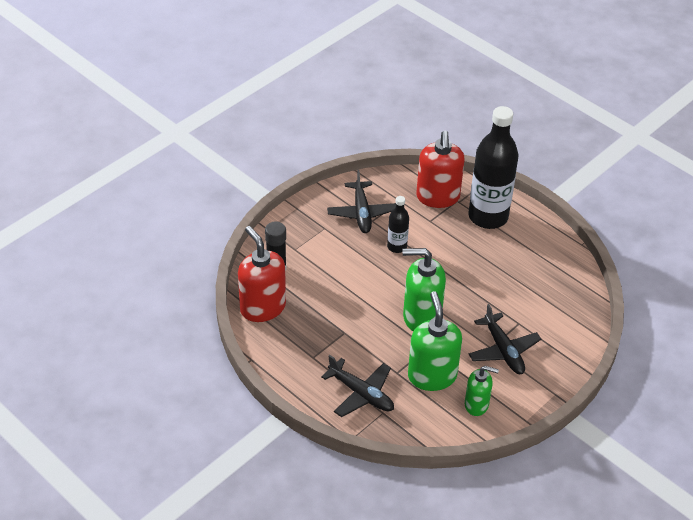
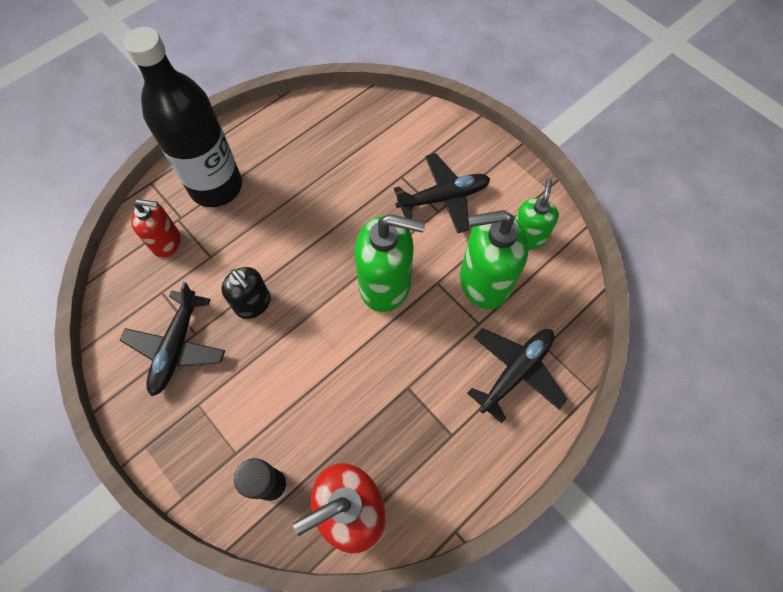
camera: 85 degrees left, 20 degrees up
black plane [327,170,396,233] -> black plane turned 105 degrees clockwise [120,282,225,396]
black bottle [387,196,409,253] -> black soap dispenser [221,267,271,319]
green soap dispenser [402,248,446,331] -> green soap dispenser turned 90 degrees counterclockwise [355,214,425,312]
red soap dispenser [416,131,465,208] -> red soap dispenser [131,199,181,257], size x0.60

